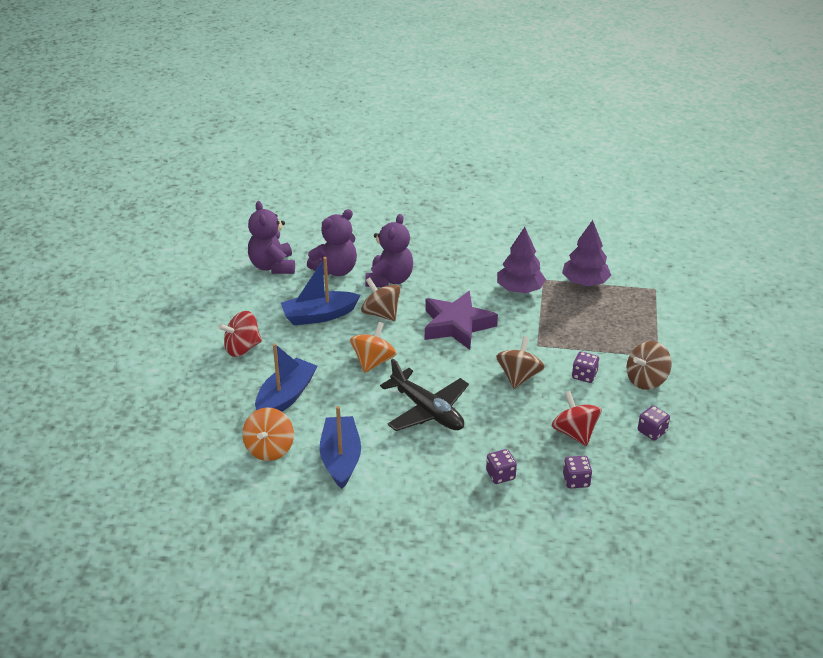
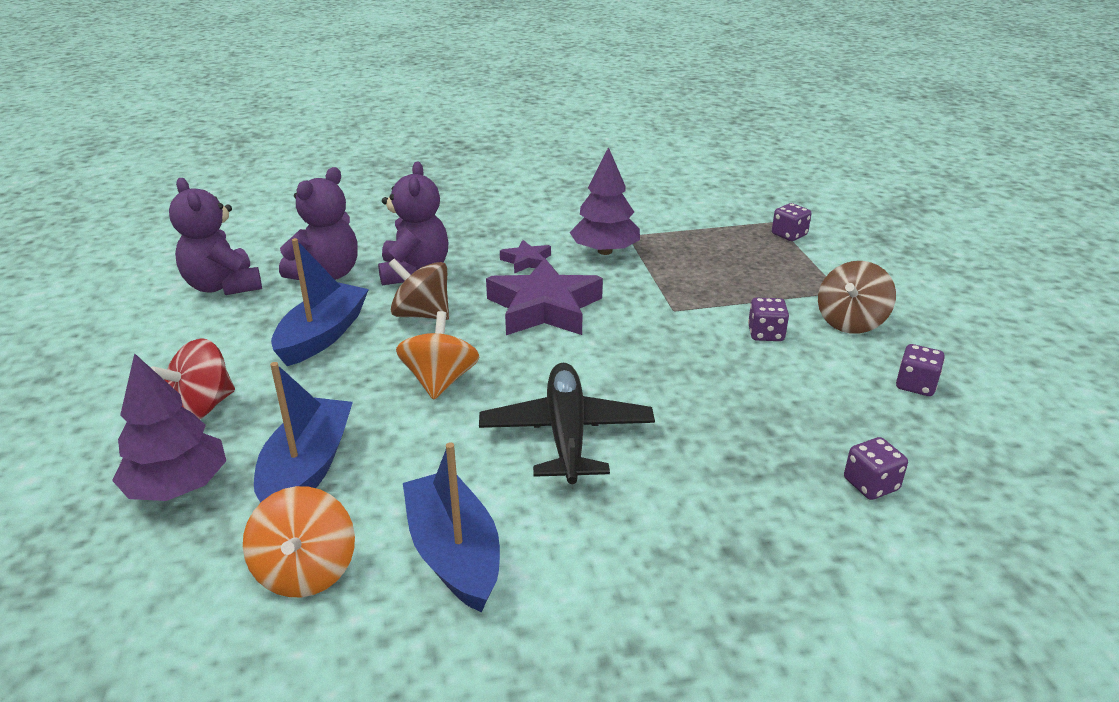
camera: 20 degrees left, 5 degrees down
blue boat [281,257,361,325] -> blue boat turned 150 degrees clockwise [271,238,369,366]
black plane [380,359,469,431] -> black plane turned 120 degrees counterclockwise [479,363,655,484]
purple dice [486,449,517,484] -> purple dice moved to [772,203,811,241]
brown spinning top [496,336,545,389] -> none
red spinning top [552,391,602,446] -> none
purple tree [562,220,611,286] -> purple tree moved to [112,353,226,501]
none -> purple star [500,240,551,274]

